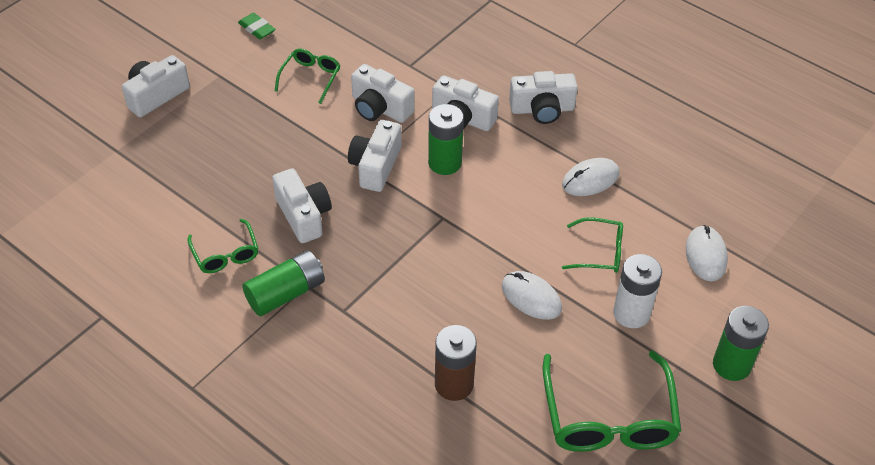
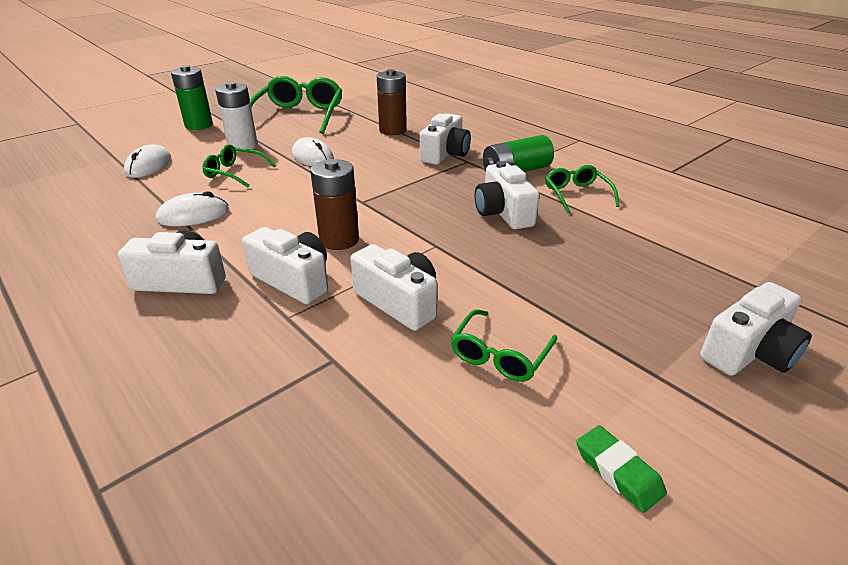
camera: 170 degrees left, 15 degrees down
white camera [348,120,401,192] -> white camera moved to [420,113,471,165]
green battery [428,104,464,175] -> brown battery [310,159,359,250]

